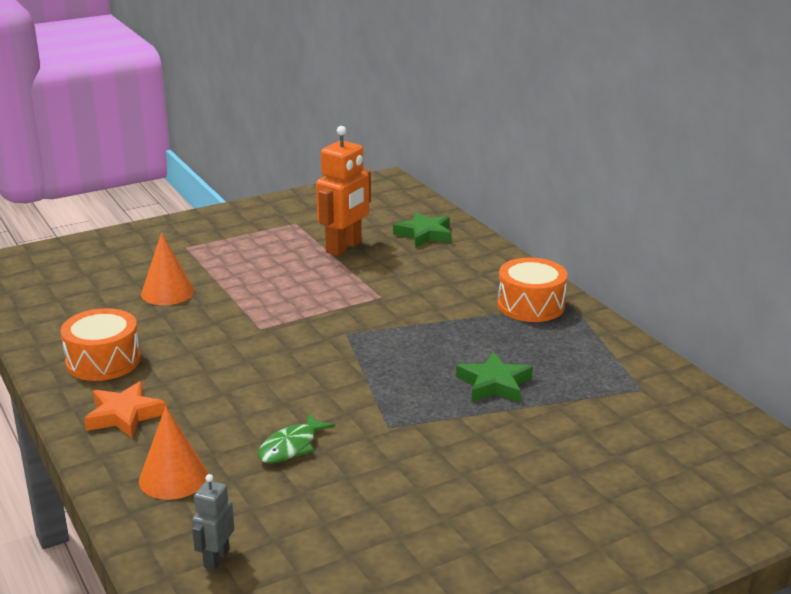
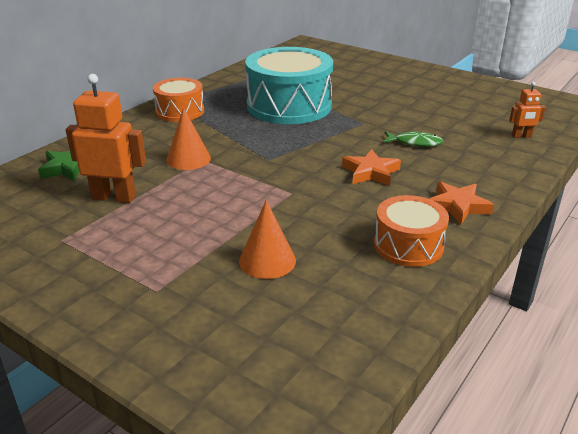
camera: 115 degrees left, 5 degrees up
orange cone [139,406,208,500] -> orange cone moved to [166,107,211,170]
grey robot [192,474,234,570] -> orange robot [509,82,546,138]
green star [456,352,533,403] -> turquoise drum [245,47,333,124]
none -> orange star [342,149,401,186]

